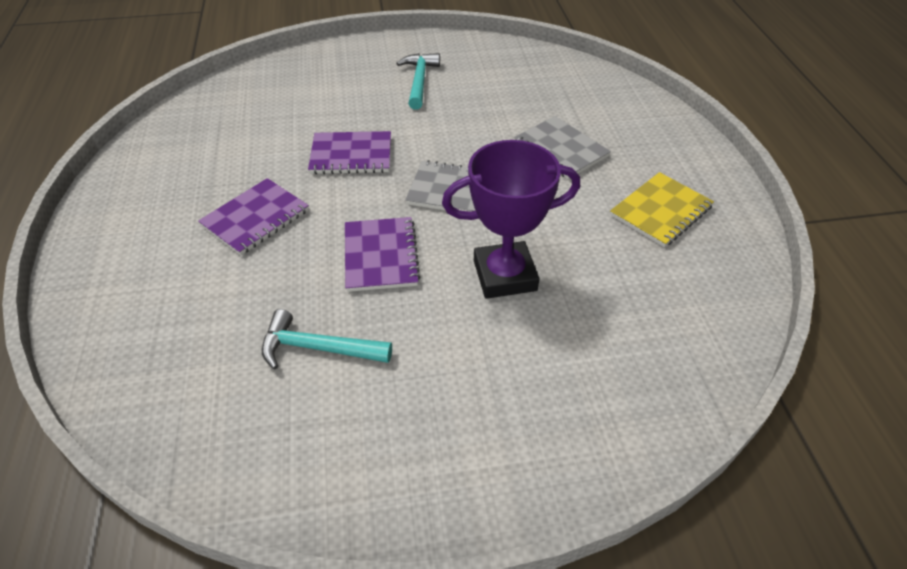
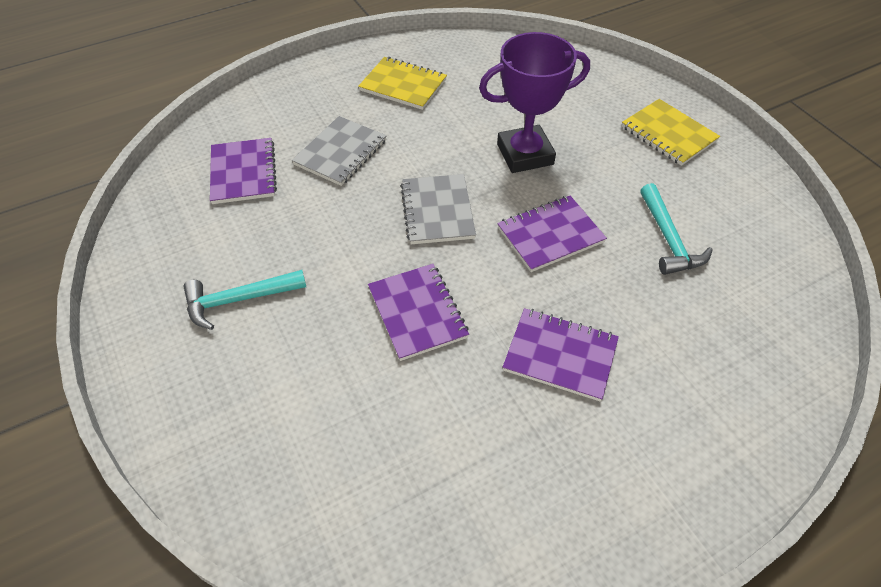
camera: 110 degrees left, 5 degrees up
purple trophy [442,140,580,299] -> purple trophy turned 75 degrees counterclockwise [479,32,590,173]
none -> purple notebook [210,138,277,204]
none -> yellow notebook [622,99,720,166]

